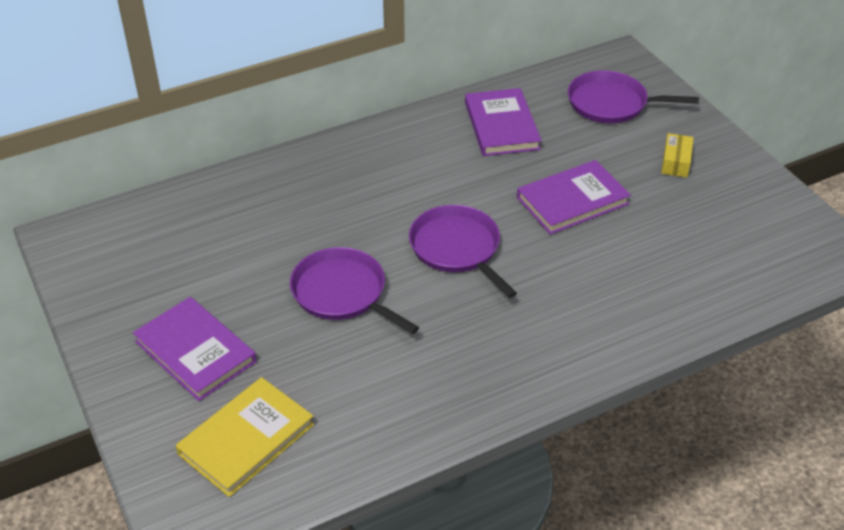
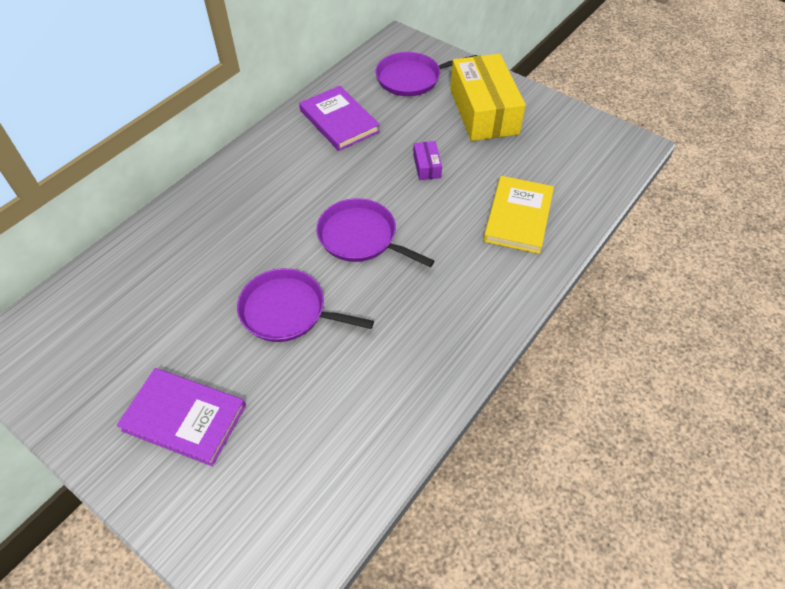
camera: 25 degrees left, 10 degrees up
yellow book [176,377,314,497] -> yellow book moved to [484,176,554,254]
purple book [517,160,631,235] -> purple box [413,141,442,180]
yellow box [661,133,694,178] -> yellow box [450,54,526,141], size x2.39

